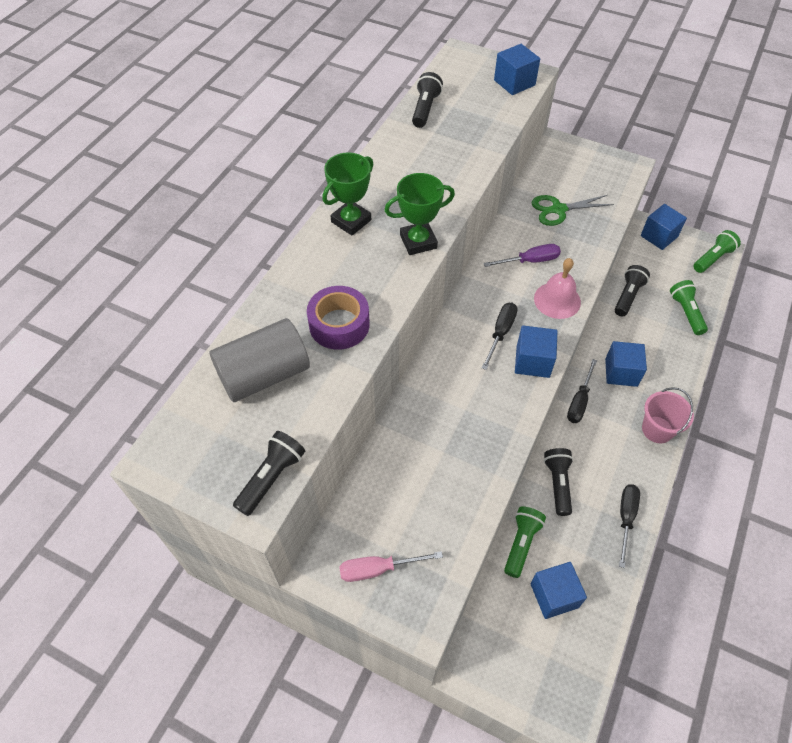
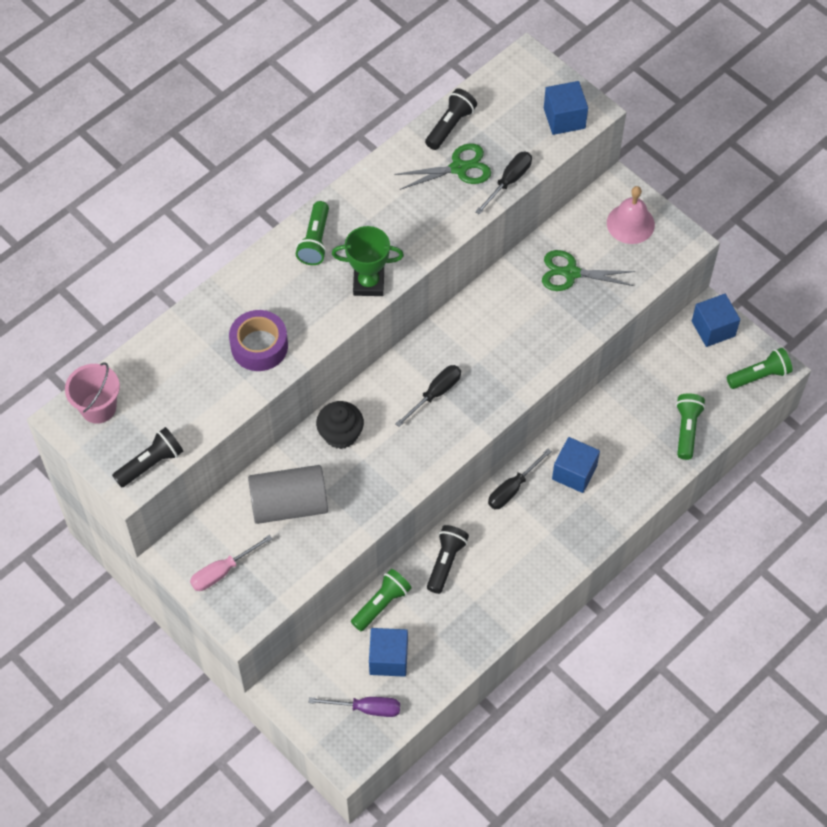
camera: 20 degrees right, 5 degrees up
grey cylinder [209,318,310,402] -> grey cylinder moved to [248,465,328,524]
green trophy [322,152,373,235] -> green flashlight [296,201,329,265]
pink screwdriver [339,551,443,582] -> pink screwdriver turned 45 degrees counterclockwise [190,535,272,591]
purple screwdriver [484,244,561,267] -> purple screwdriver moved to [308,697,400,717]
blue cube [515,326,558,378] -> none
pink bell [534,258,581,319] -> pink bell moved to [607,186,655,244]
black flashlight [615,265,650,316] -> none
black screwdriver [619,484,640,568] -> black screwdriver moved to [475,152,532,215]
pink bucket [642,387,694,443] -> pink bucket moved to [65,362,120,424]
none -> black cupcake [316,401,364,449]
none -> green scissors [394,143,491,190]

